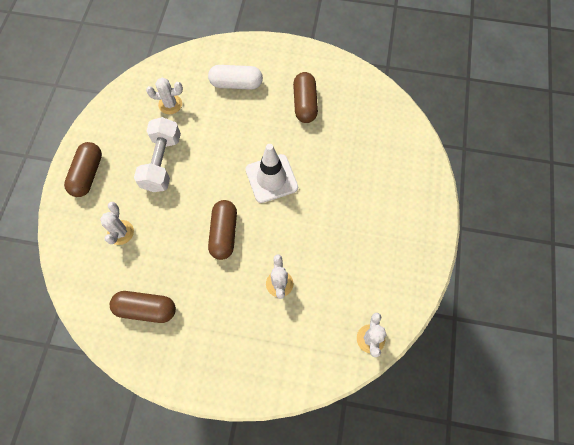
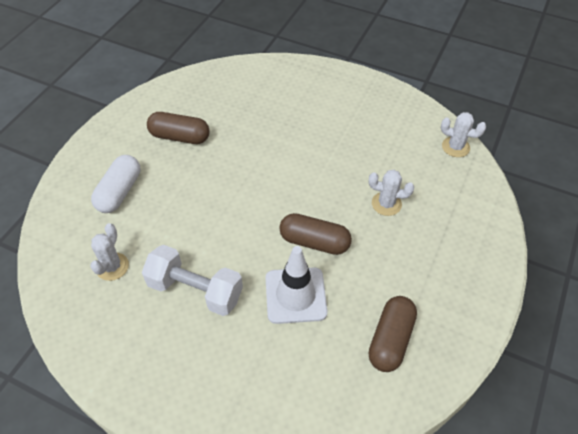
camera: 75 degrees left, 15 degrees down
brown capsule [64,142,102,197] -> none
white cactus [100,202,134,245] -> none
white traffic cone [246,144,298,203] -> white traffic cone moved to [265,246,327,324]

